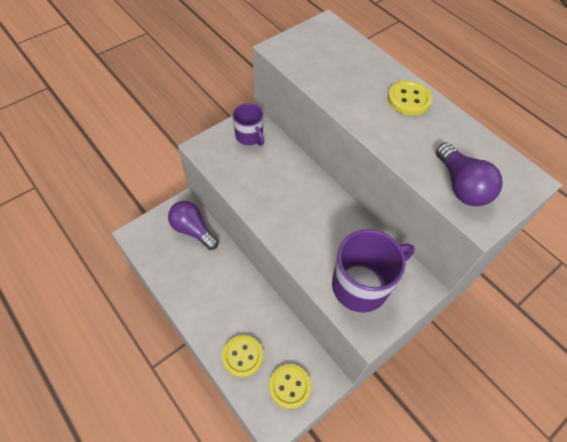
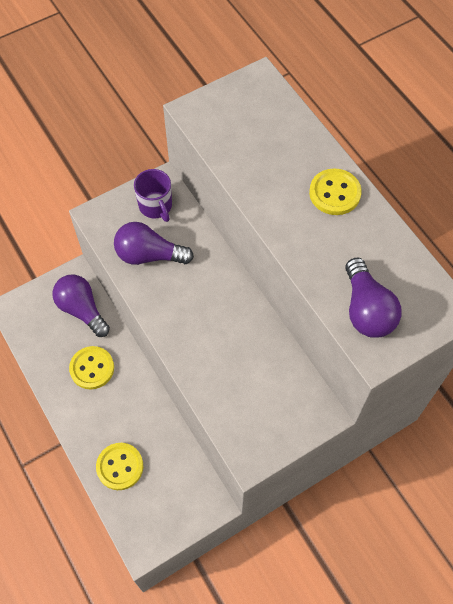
camera: 10 degrees right, 5 degrees up
yellow button [269,364,311,409] -> yellow button moved to [69,346,114,389]
purple mug [332,229,414,313] -> none
none -> purple light bulb [114,222,194,265]

